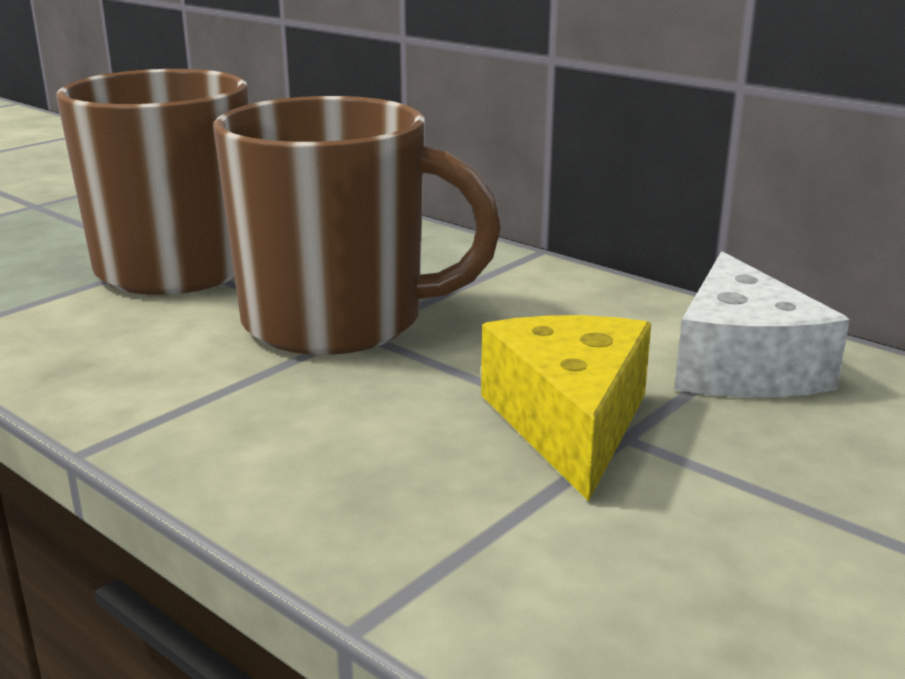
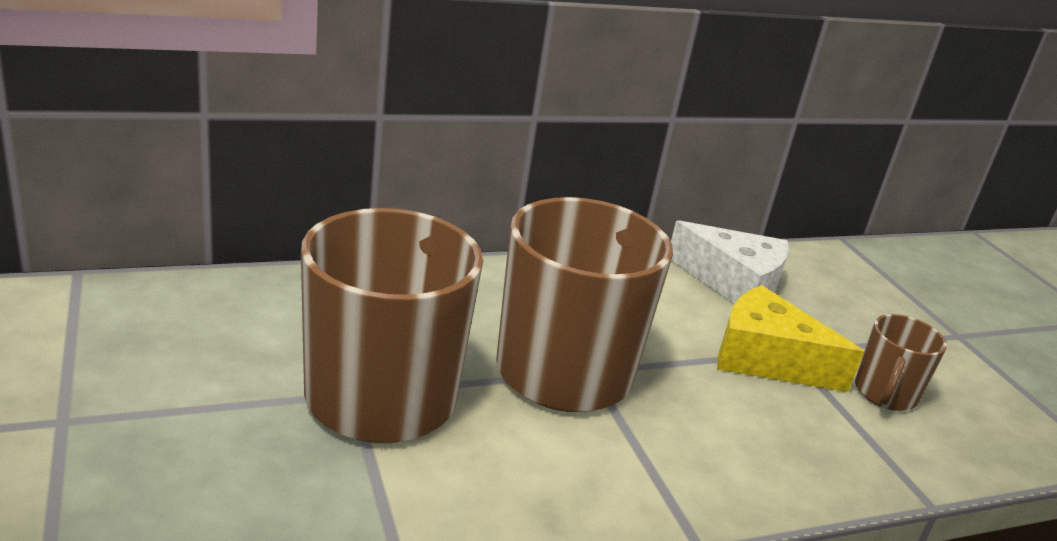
camera: 65 degrees left, 5 degrees up
none -> brown mug [855,314,947,411]

